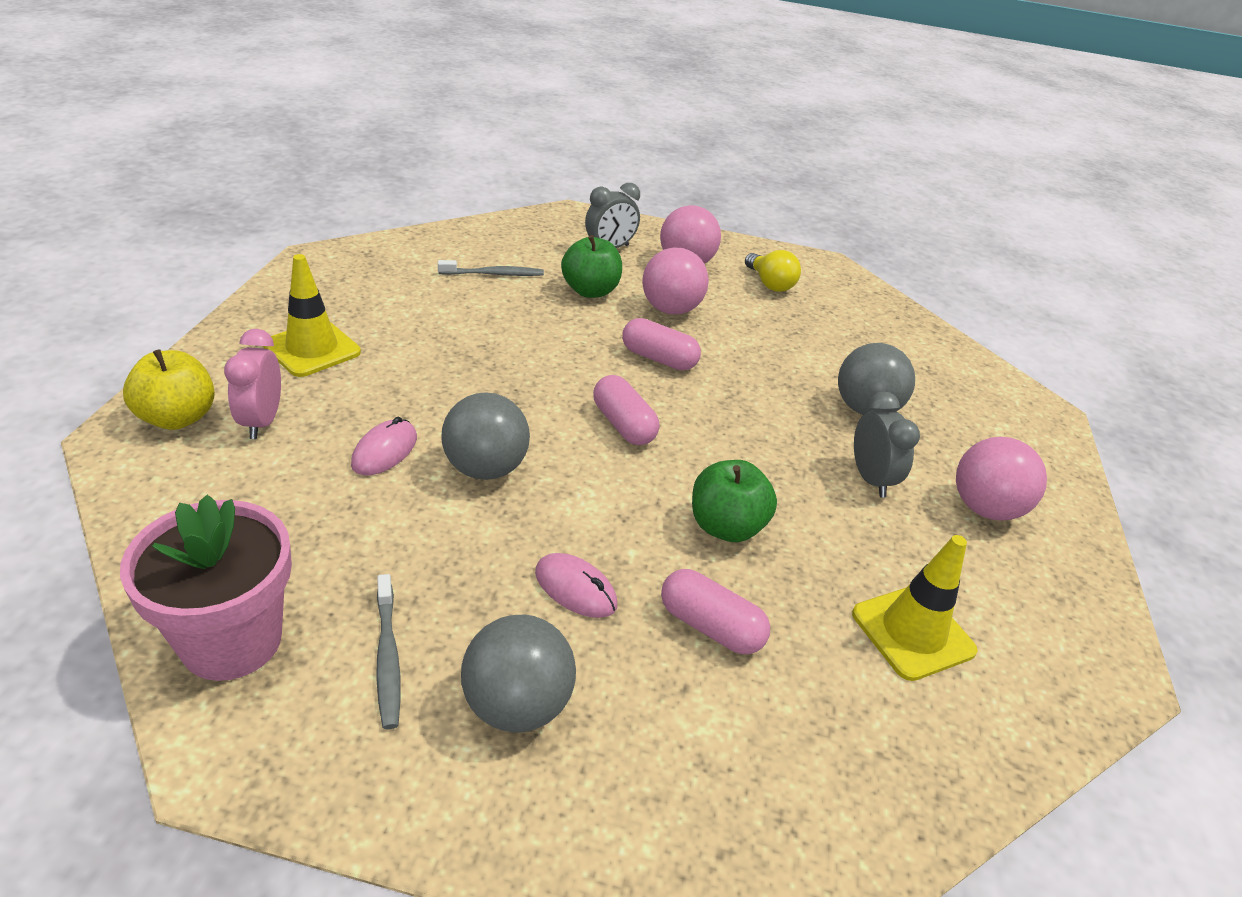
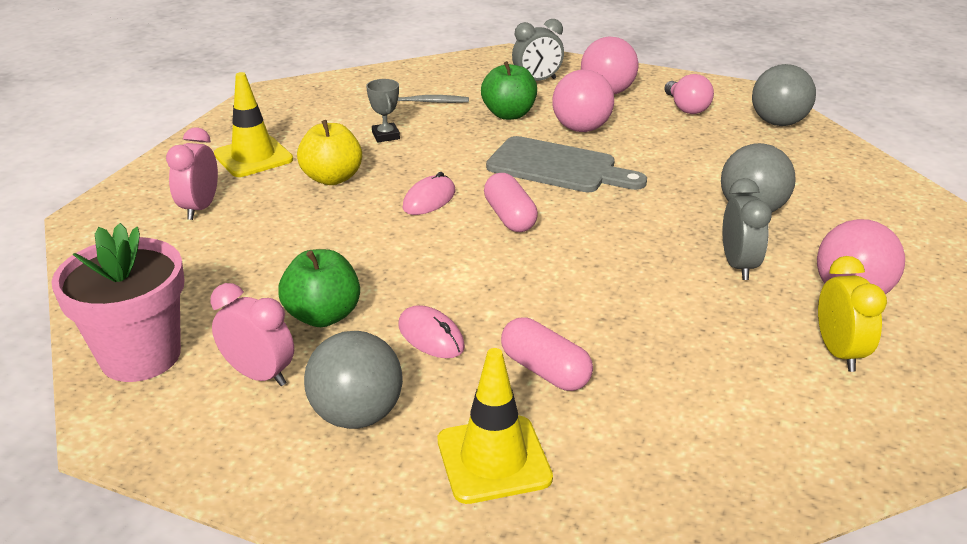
camera: 15 degrees right, 5 degrees down
yellow apple [123,349,215,430] -> yellow apple moved to [297,120,362,185]
pink mouse [351,417,417,476] -> pink mouse moved to [402,172,456,215]
grey toothbrush [376,574,401,729] -> pink clock [210,283,294,386]
grey ball [441,392,530,480] -> grey ball moved to [752,64,816,126]
pink capsule [622,318,701,371] -> grey cutting board [486,136,647,192]
green apple [692,460,777,542] -> green apple moved to [278,249,360,327]
yellow light bulb [745,250,801,292] -> pink light bulb [664,74,714,114]
yellow traffic cone [852,535,978,681] -> yellow traffic cone moved to [438,348,553,504]
none -> grey trophy [366,79,400,142]
none -> yellow clock [818,256,887,372]

